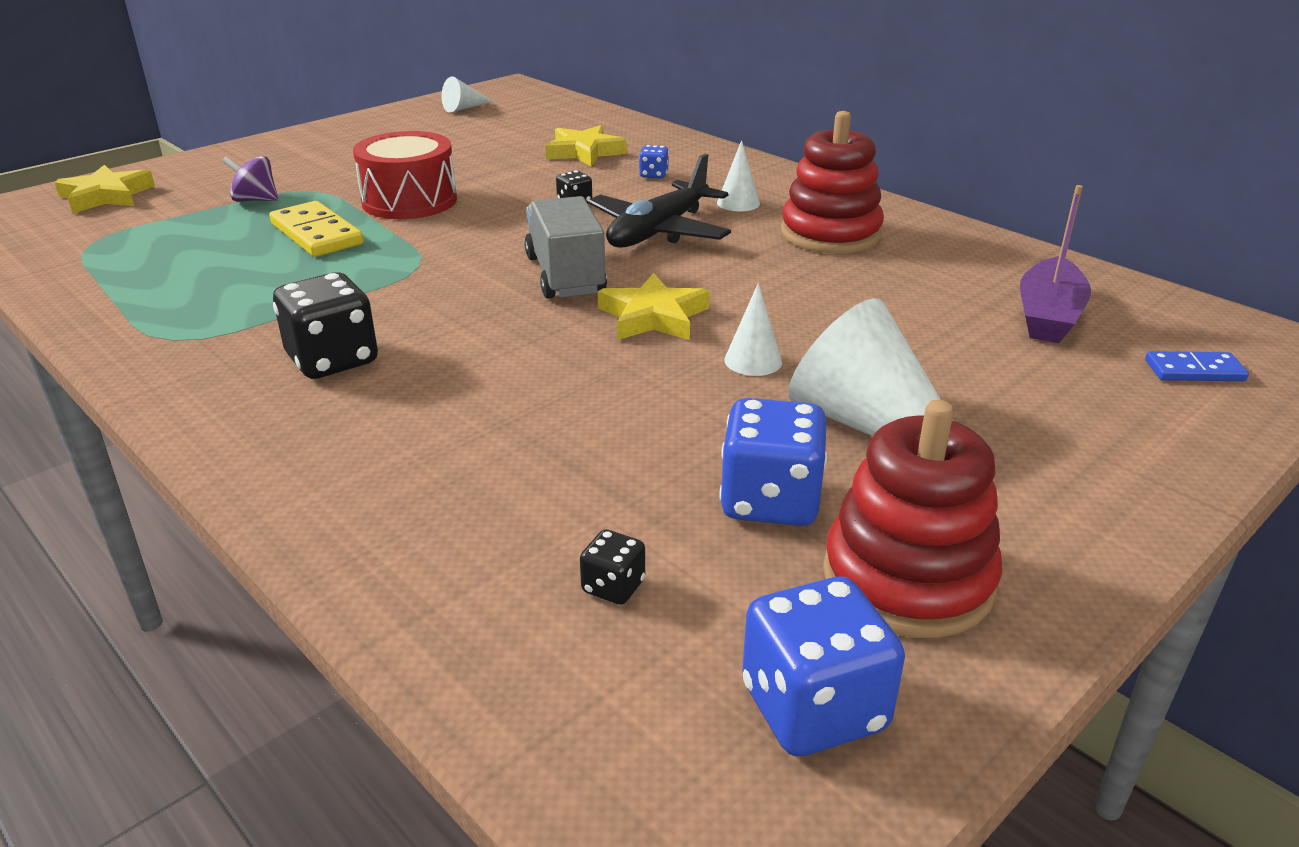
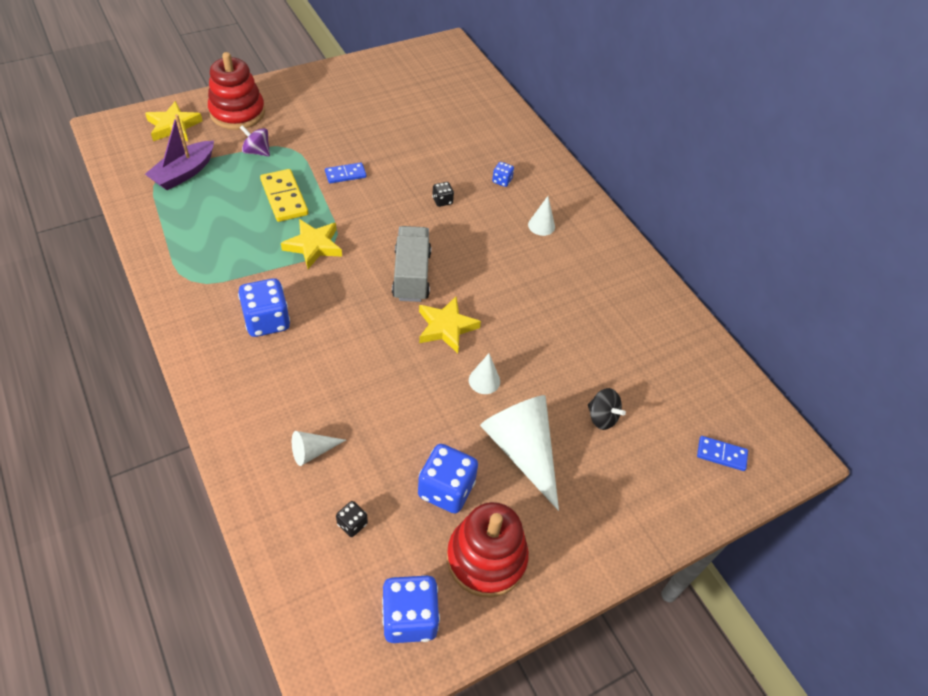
camera: 10 degrees right, 20 degrees up
black dice [273,272,378,379] -> blue dice [238,278,290,337]
red drum [353,131,457,219] -> blue domino [325,163,366,183]
white cone [442,76,494,112] -> white cone moved to [292,431,346,466]
yellow star [545,125,627,166] -> yellow star moved to [281,219,342,269]
black plane [588,154,731,248] -> none
red stacking toy [781,111,884,254] -> red stacking toy moved to [208,52,265,130]
purple boat [1020,185,1091,343] -> purple boat moved to [145,114,214,190]
none -> black spinning top [588,388,626,430]

